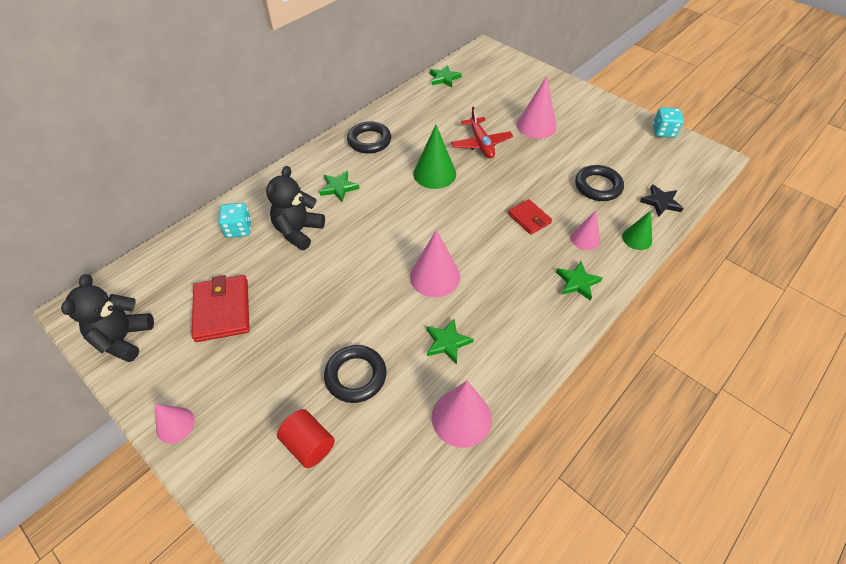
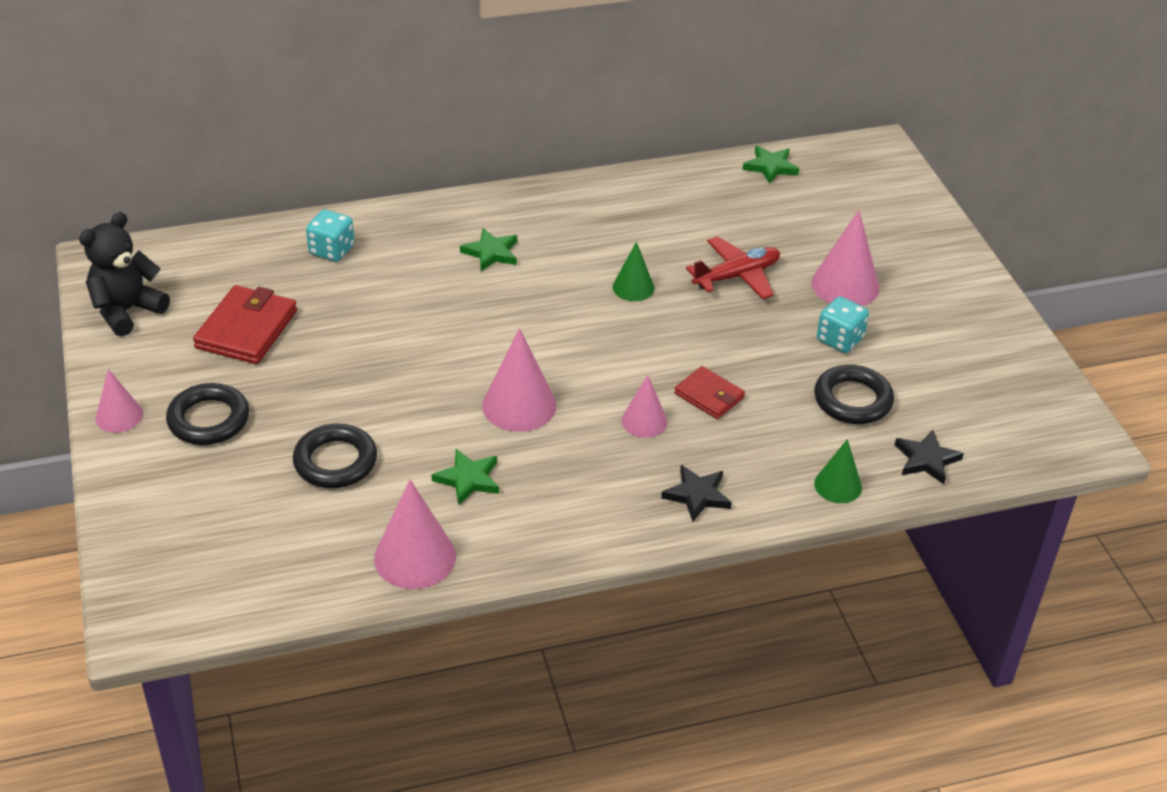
camera: 30 degrees right, 10 degrees down
black teddy bear [266,166,325,250] -> none
red cylinder [277,409,335,468] -> none
black ring [347,121,391,154] -> black ring moved to [166,383,249,445]
green cone [413,125,456,189] -> green cone [613,242,655,301], size x0.61
red plane [451,107,513,159] -> red plane turned 135 degrees counterclockwise [686,236,780,299]
red wallet [508,199,552,235] -> red wallet turned 45 degrees counterclockwise [674,366,745,419]
green star [556,261,603,301] -> black star [661,465,732,522]
pink cone [571,211,600,250] -> pink cone moved to [622,375,667,438]
turquoise dice [653,107,684,138] -> turquoise dice moved to [817,296,869,353]

